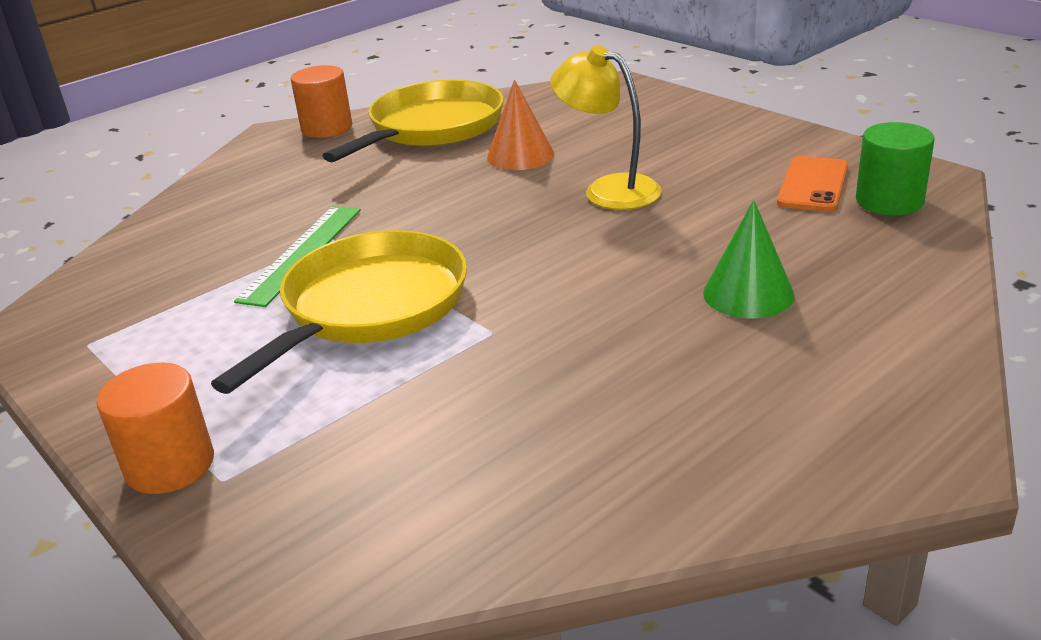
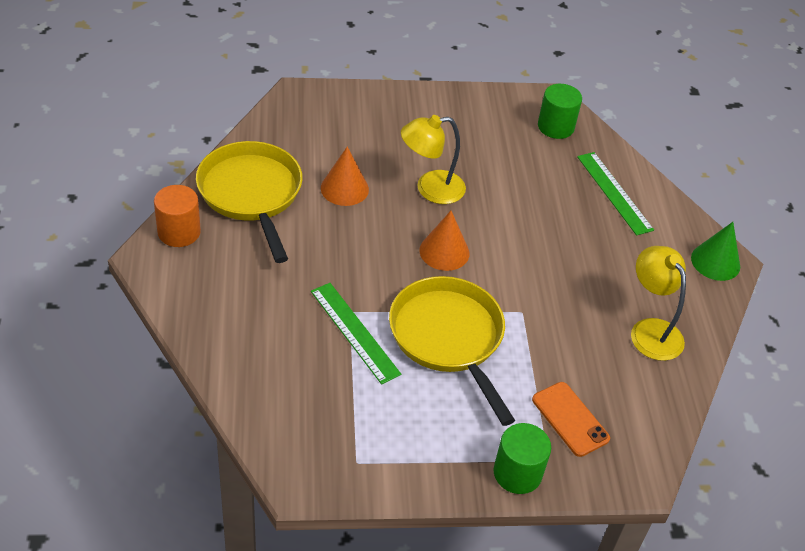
camera: 60 degrees left, 15 degrees up
orange cylinder [97,363,214,494] -> green cylinder [494,423,551,494]
green cone [703,200,795,318] -> green cone moved to [691,222,740,281]
orange phone [777,156,848,212] -> orange phone moved to [532,382,610,457]
none -> orange cone [419,211,469,271]
none -> green ruler [577,152,654,236]
none -> yellow lamp [631,246,686,361]

